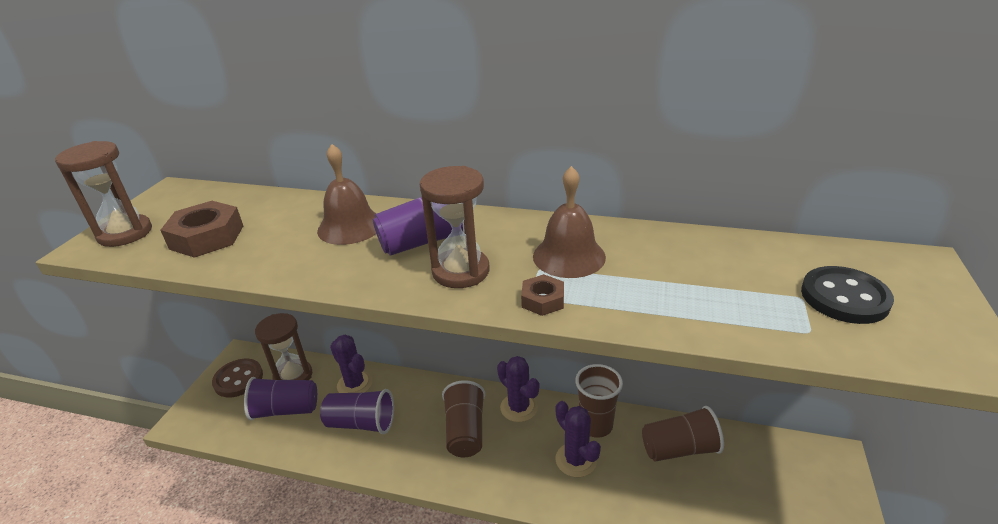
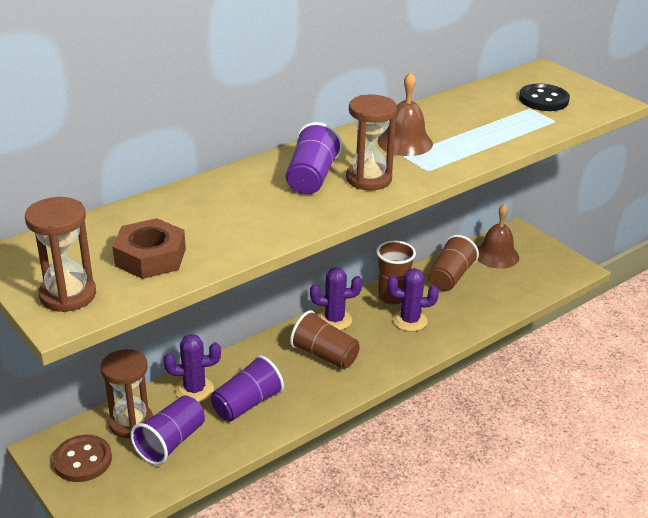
camera: 55 degrees left, 0 degrees up
brown bell [317,144,376,245] -> brown bell moved to [477,203,519,269]
brown nut [521,274,564,316] -> none

